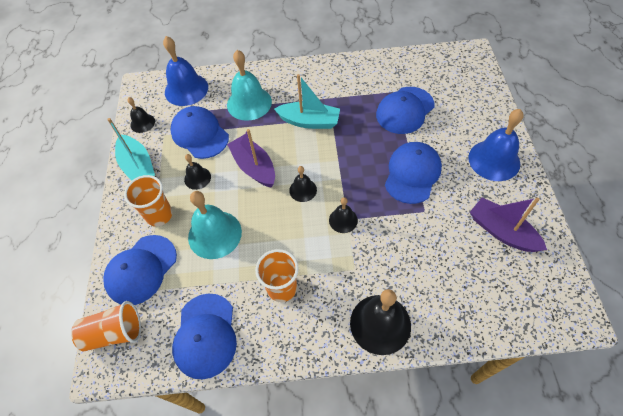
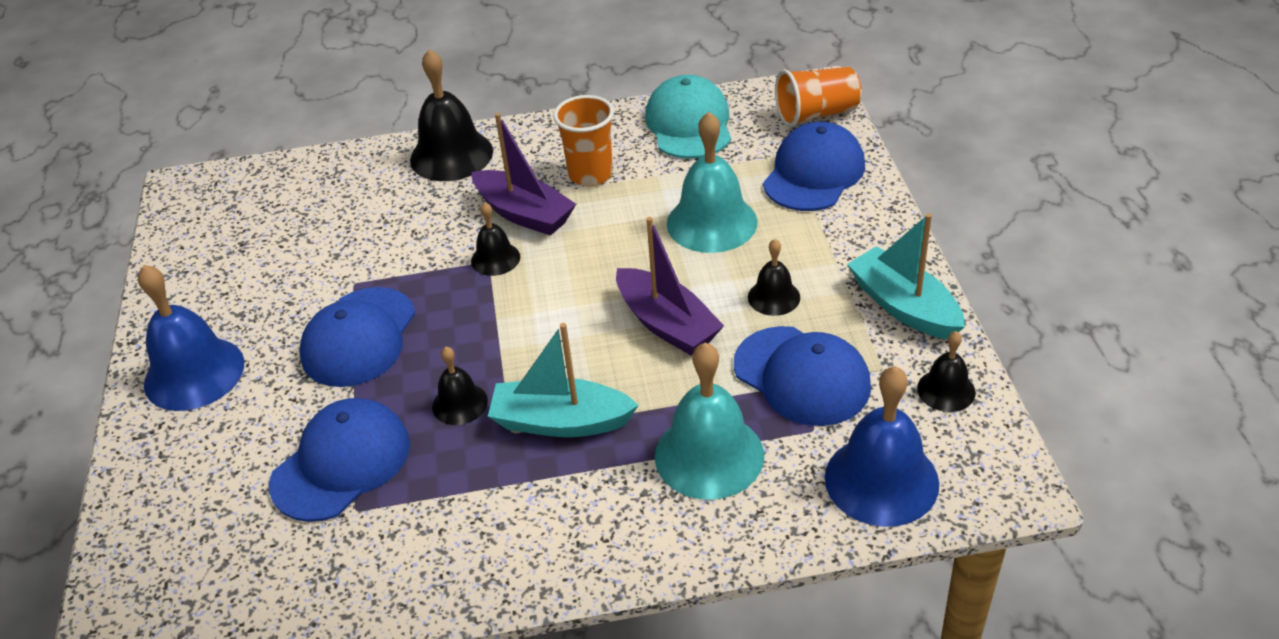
camera: 175 degrees right, 15 degrees down
orange cup [124,175,173,226] -> none
blue cap [172,294,237,379] -> turquoise cap [645,75,731,159]
black bell [289,166,317,202] -> black bell moved to [432,347,488,425]
purple boat [470,198,547,252] -> purple boat moved to [472,113,576,236]

